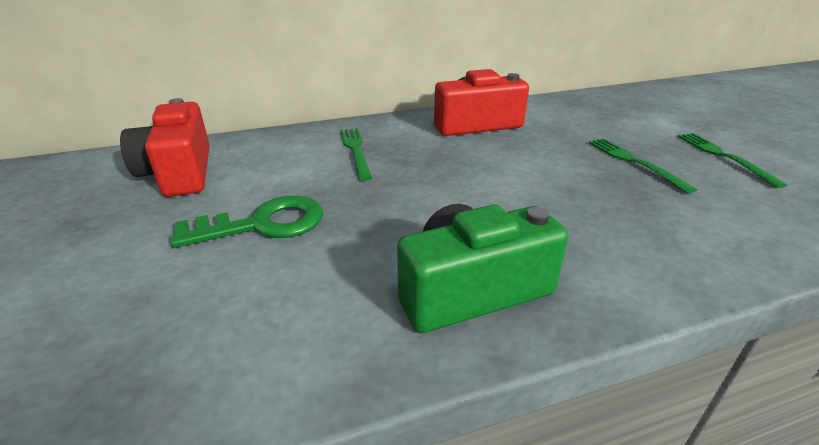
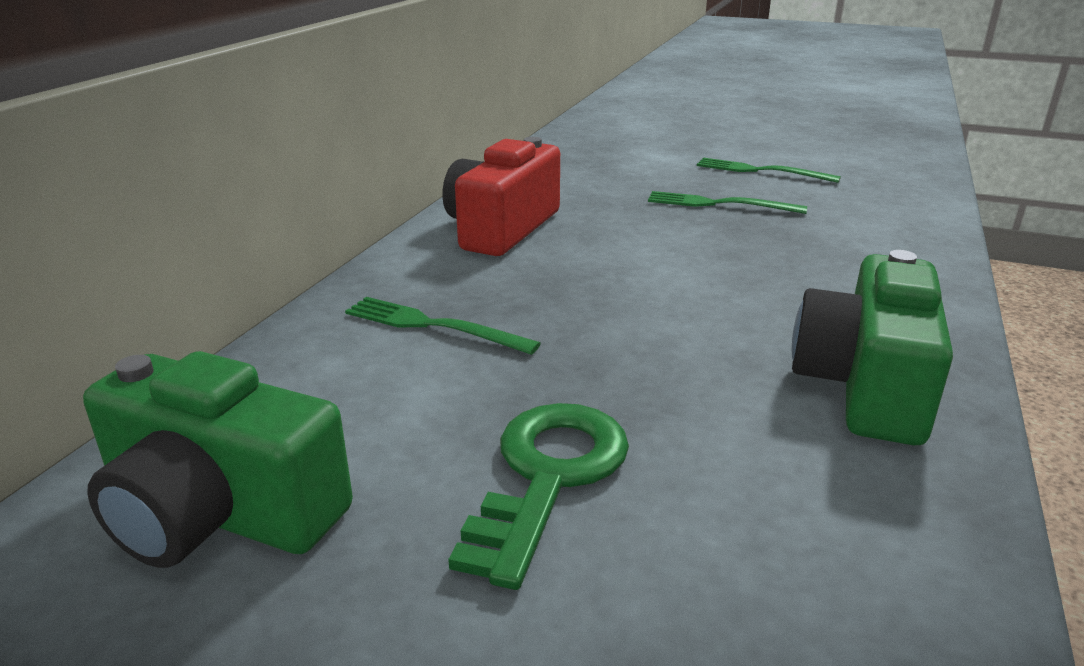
camera: 50 degrees left, 5 degrees down
red camera [120,98,210,197] -> green camera [83,351,353,568]

